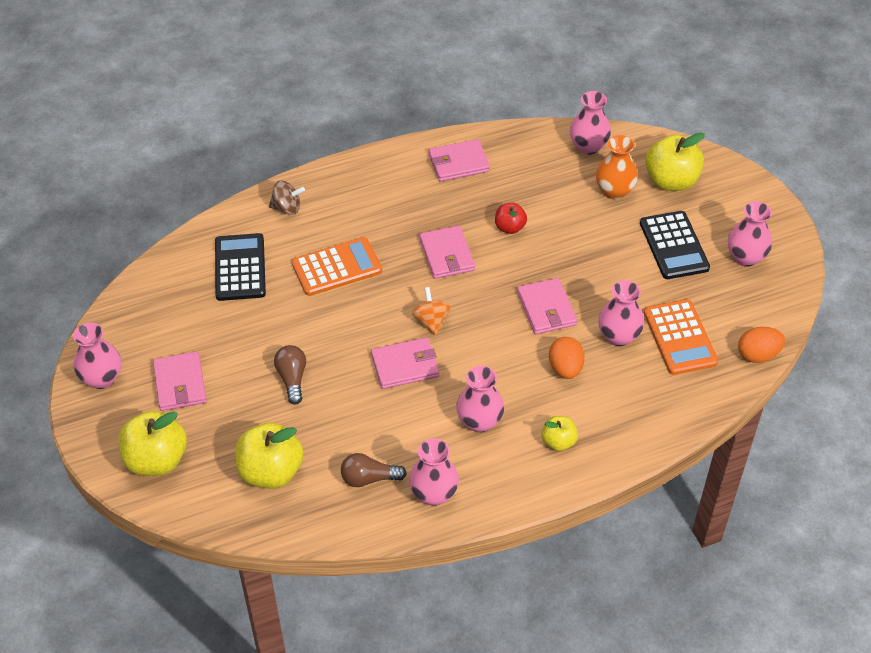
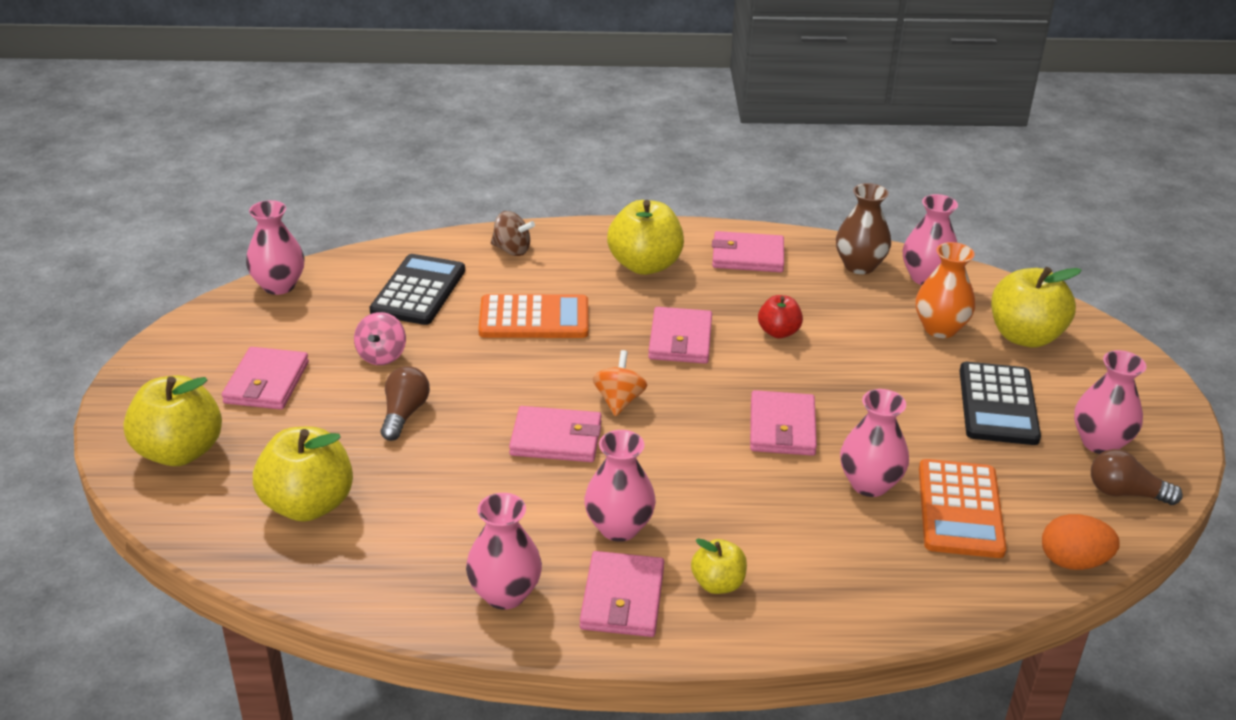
camera: 20 degrees right, 15 degrees down
pink vase [73,323,121,389] -> pink vase moved to [246,200,305,295]
brown light bulb [341,453,407,487] -> brown light bulb moved to [1091,449,1183,505]
orange egg [549,337,585,379] -> none
none -> pink spinning top [354,312,406,365]
none -> pink wallet [580,551,664,637]
none -> yellow apple [607,200,684,275]
none -> brown vase [836,183,891,274]

